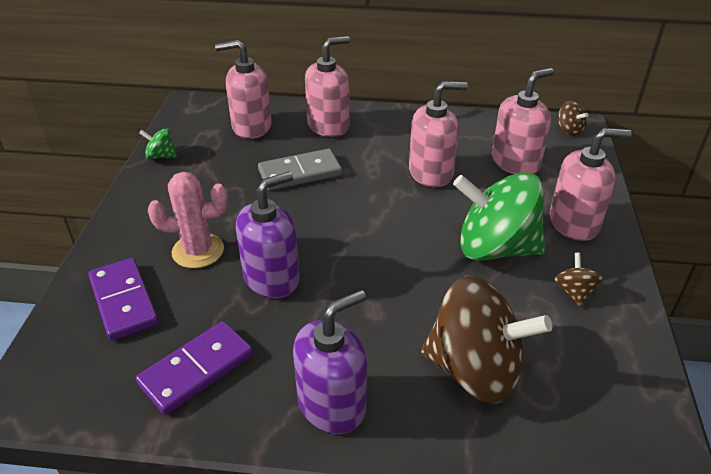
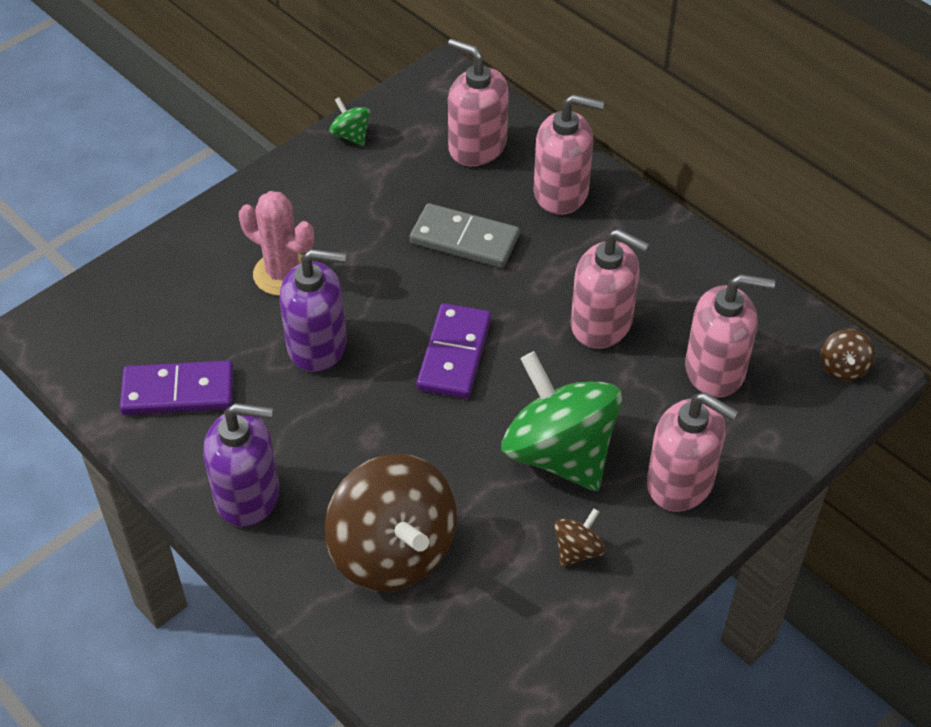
camera: 40 degrees right, 10 degrees up
purple domino [88,258,159,341] -> purple domino moved to [417,303,491,399]

